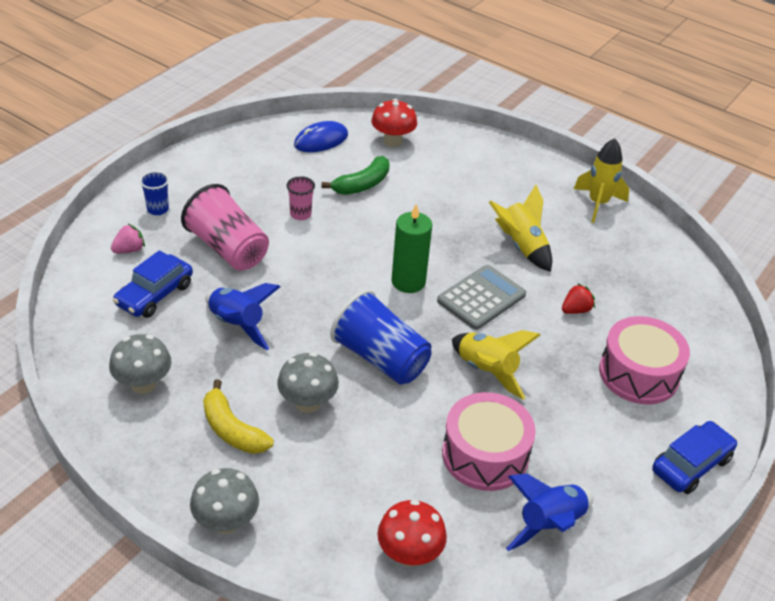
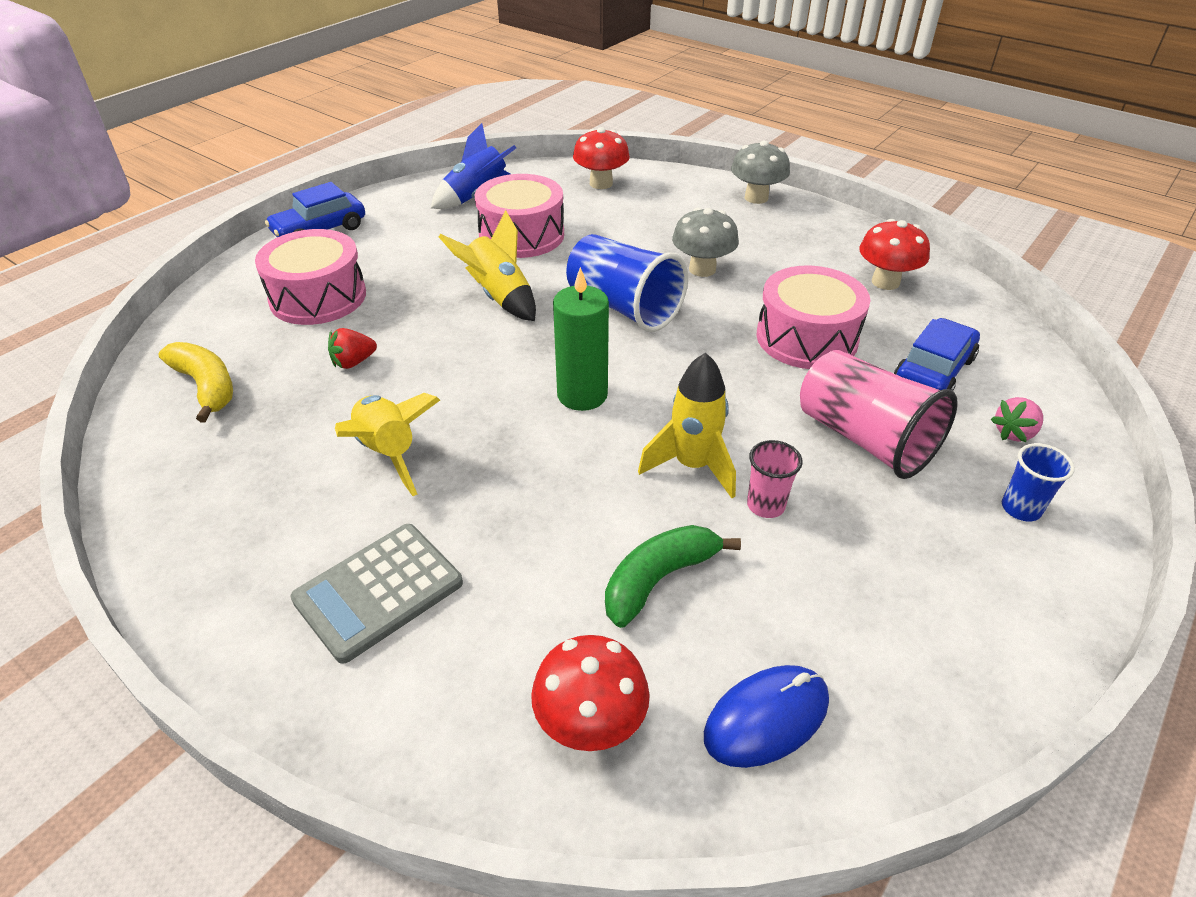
camera: 175 degrees left, 0 degrees up
grey mushroom [109,334,172,394] -> red mushroom [859,219,930,290]
yellow banana [203,379,274,454] -> yellow banana moved to [158,342,233,423]
blue rocket [206,283,280,350] -> pink drum [757,266,870,369]
grey calculator [437,265,526,330] -> grey calculator moved to [290,524,463,664]
yellow rocket [574,138,629,223] -> yellow rocket moved to [638,353,736,498]

